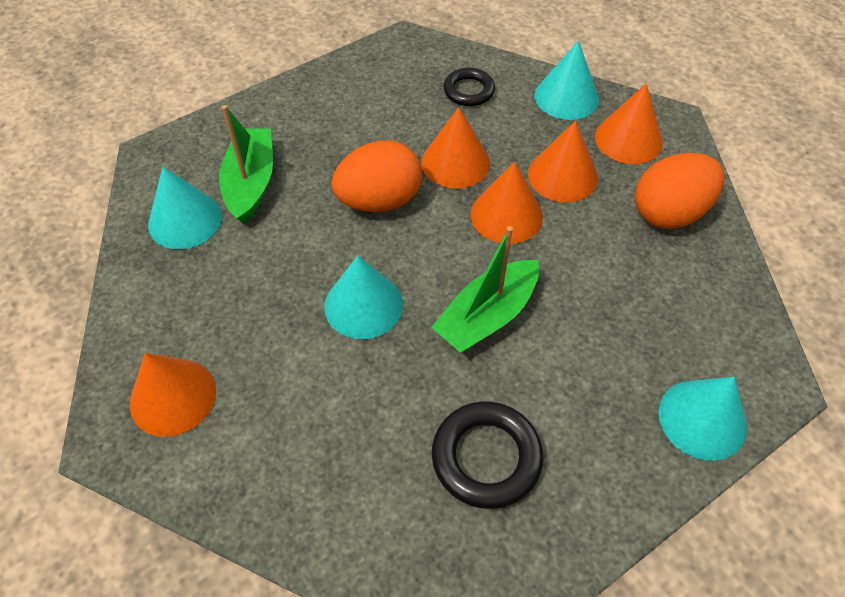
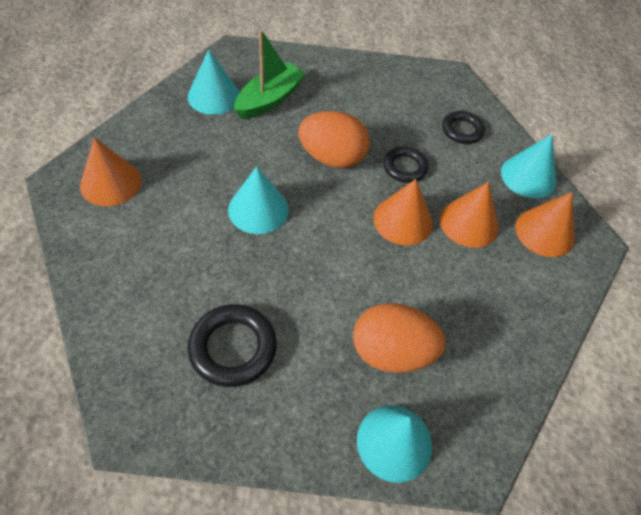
camera: 35 degrees right, 0 degrees up
orange cone [421,107,490,189] -> black ring [383,147,428,183]
green boat [431,226,539,353] -> none
orange egg [635,153,724,229] -> orange egg moved to [353,303,446,373]

